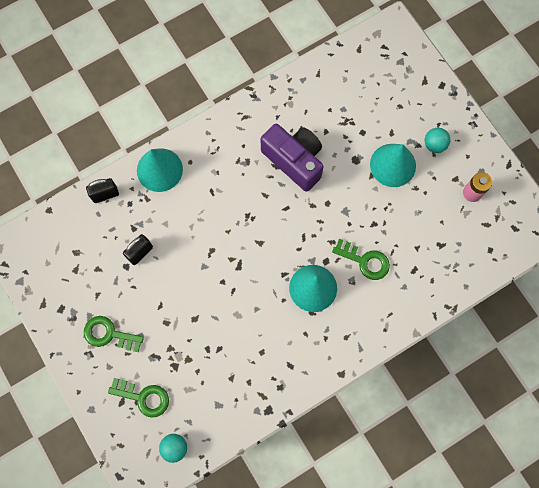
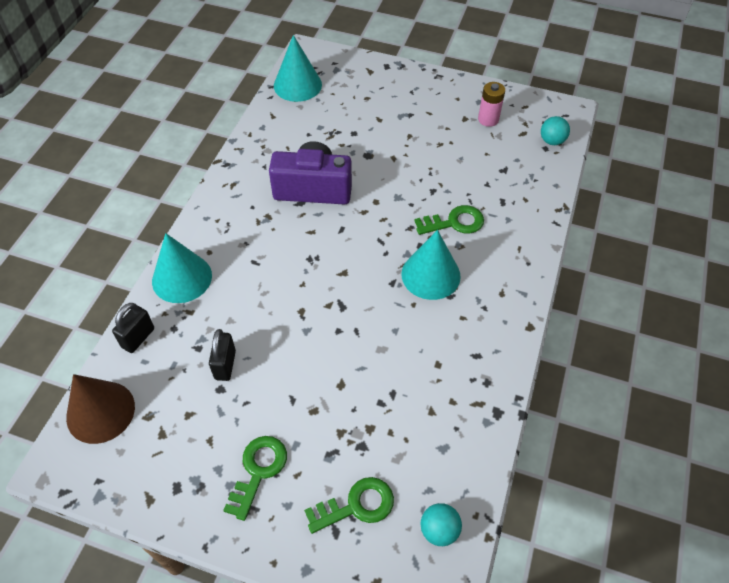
camera: 40 degrees left, 20 degrees down
green key [84,316,144,352] -> green key turned 135 degrees clockwise [223,436,287,521]
turquoise cone [370,144,416,187] -> turquoise cone moved to [274,35,322,102]
turquoise ball [425,128,451,153] -> turquoise ball moved to [541,116,570,145]
none -> brown cone [66,374,135,444]

